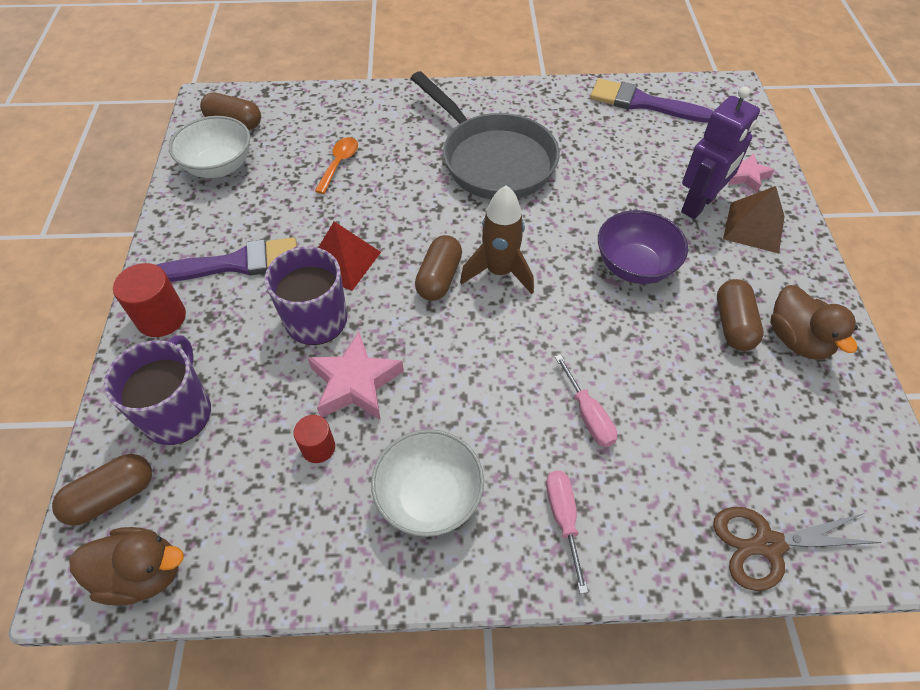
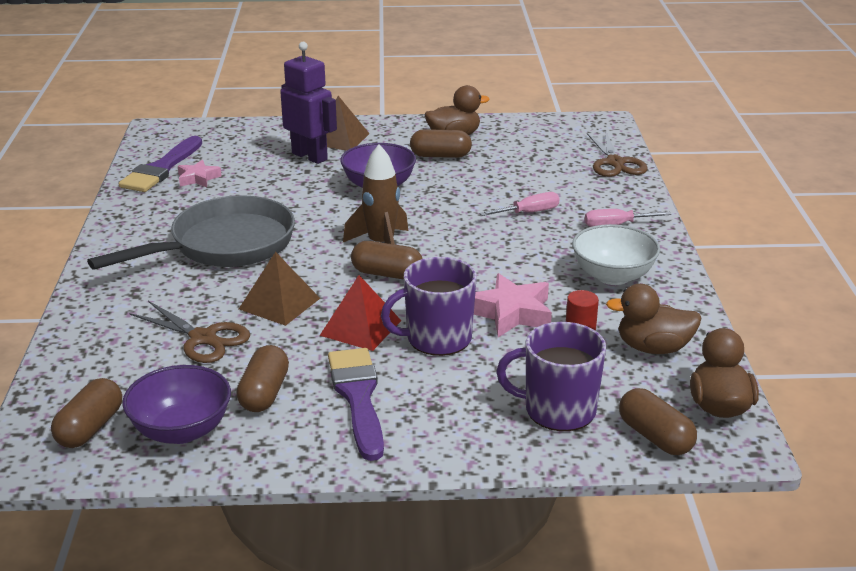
camera: 90 degrees left, 25 degrees down
red cylinder [113,263,186,337] -> none
white bowl [169,116,250,178] -> purple bowl [122,365,231,444]
orange spoon [315,137,358,194] -> brown scissors [129,301,250,363]
pink star [728,153,774,193] -> pink star moved to [178,160,222,187]
none -> brown capsule [236,345,289,412]
none -> brown pyramid [239,252,320,326]
none -> brown duck [606,284,701,354]

